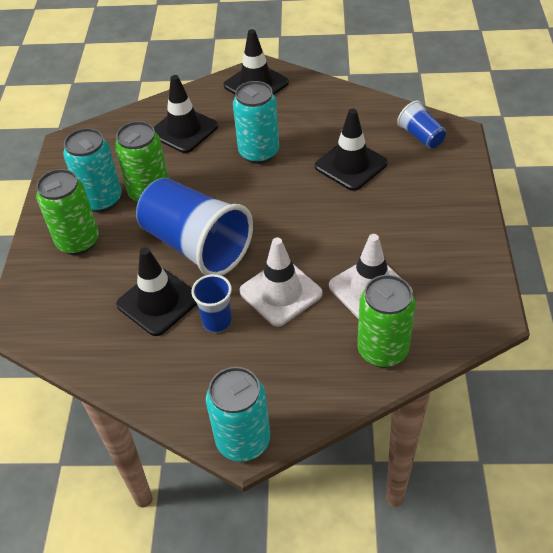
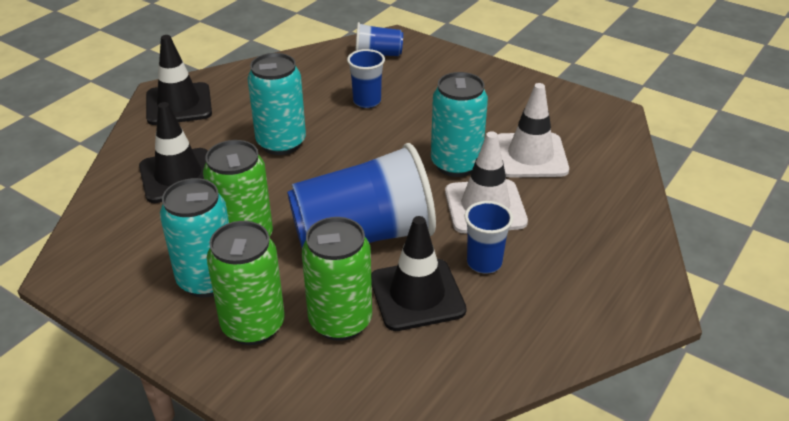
camera: 60 degrees left, 10 degrees down
turquoise can [206,367,270,462] -> turquoise can moved to [431,72,488,177]
black traffic cone [315,109,388,191] -> blue cup [347,49,385,108]
green can [357,275,416,367] -> green can moved to [302,217,372,341]

